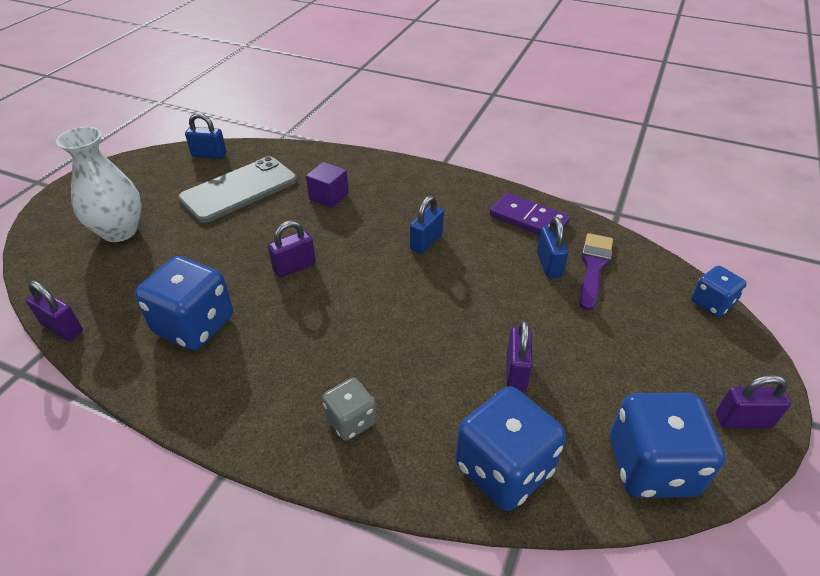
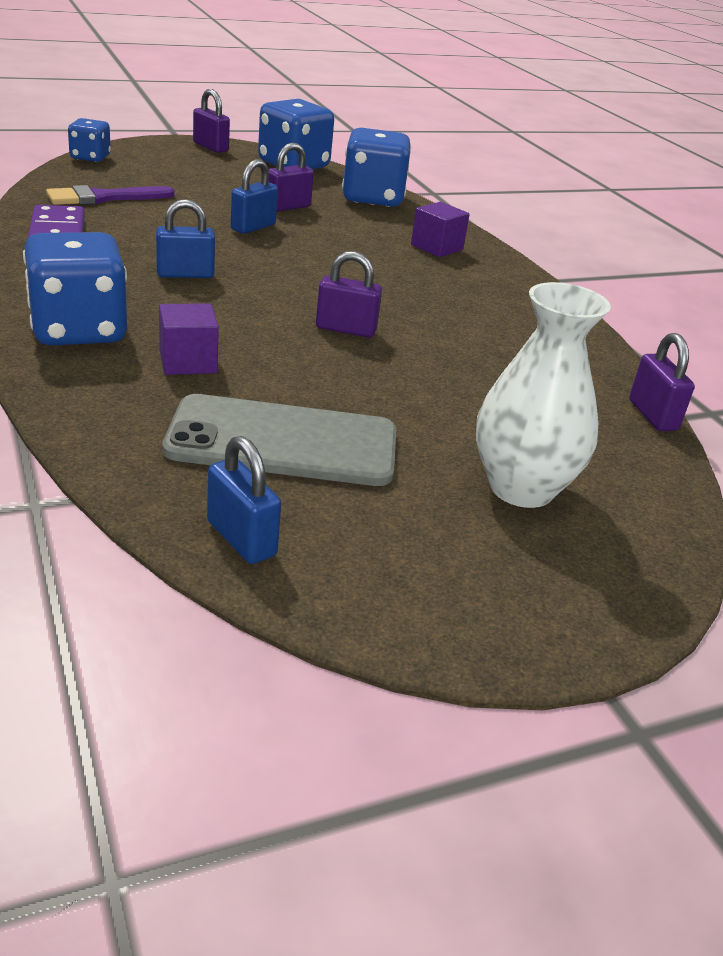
camera: 140 degrees left, 10 degrees down
blue dice [135,256,233,350] -> blue dice moved to [23,232,127,345]
grey dice [322,378,377,441] -> purple cube [411,202,470,257]
blue padlock [537,217,568,278] -> blue padlock moved to [231,159,278,234]

